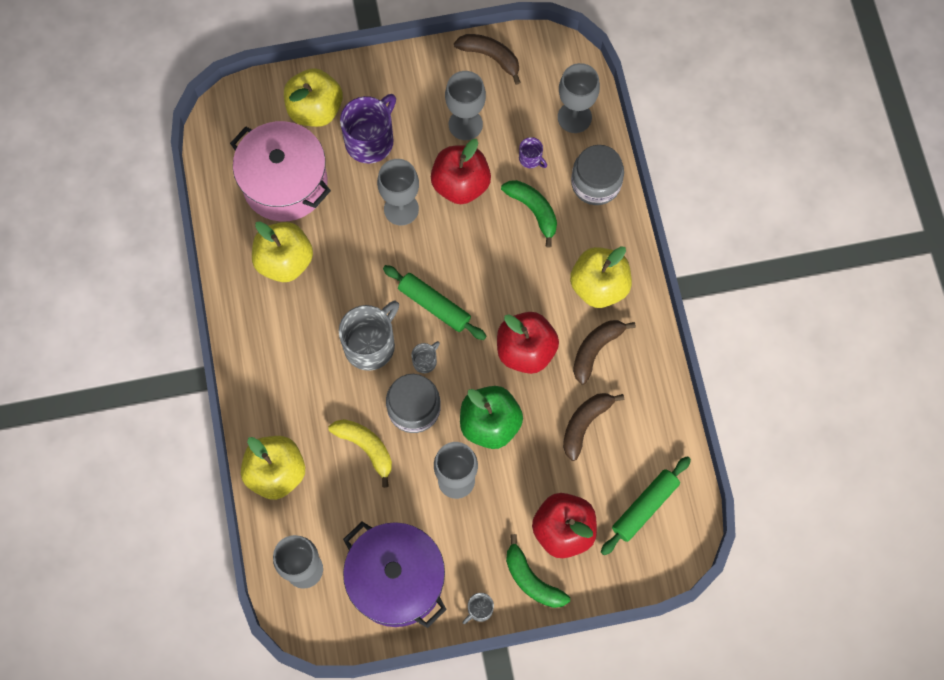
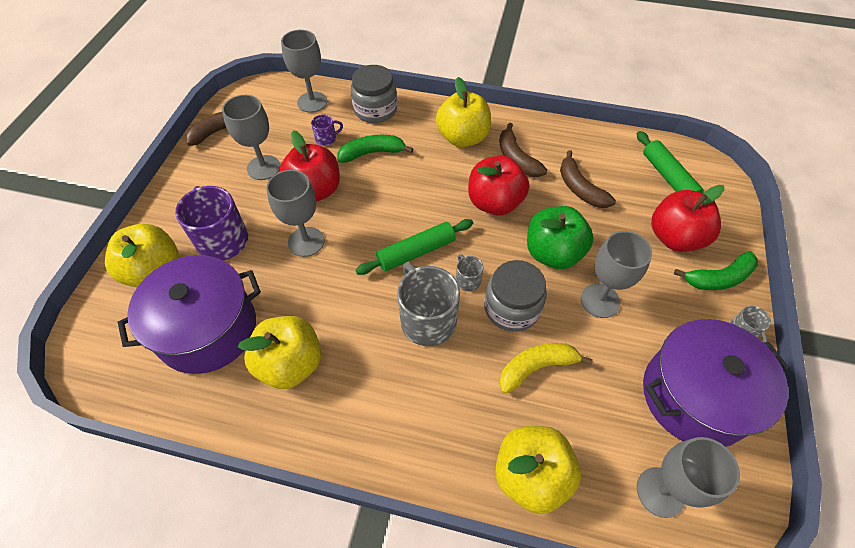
camera: 65 degrees left, 15 degrees down
pink pot [230,121,331,221] -> purple pot [118,255,261,374]

